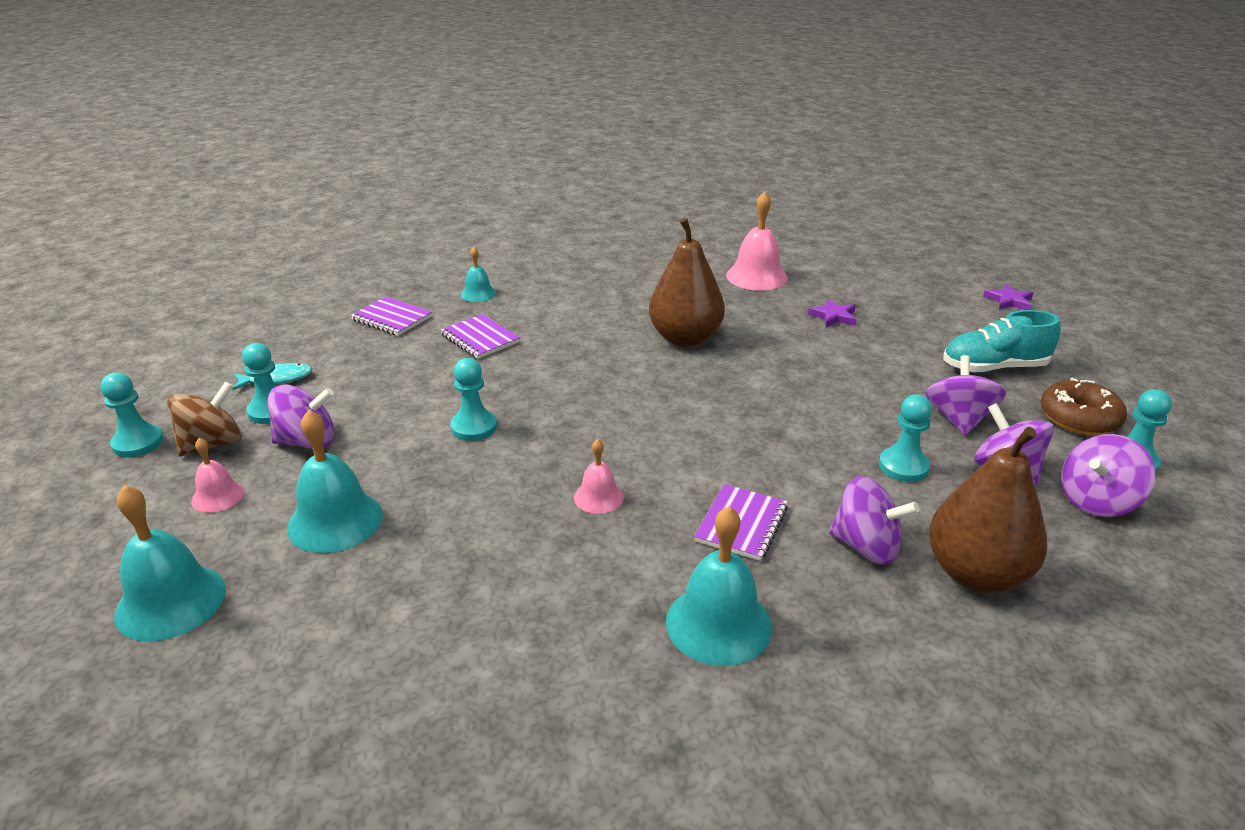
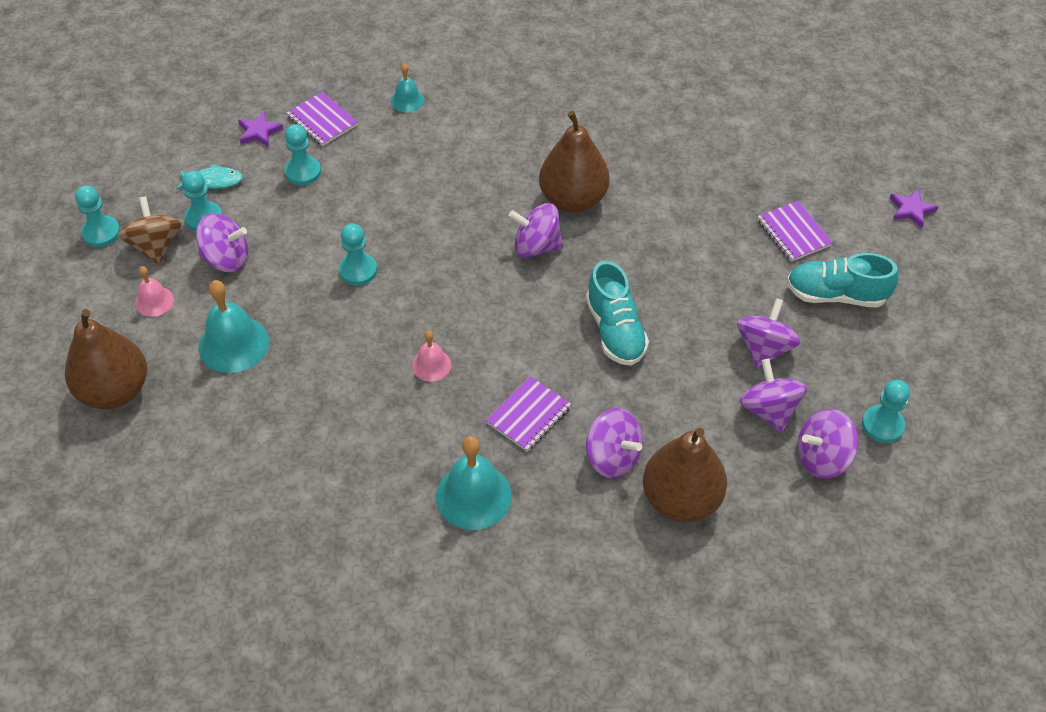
camera: 15 degrees right, 20 degrees up
turquoise bell [114,485,226,642] -> brown pear [65,309,147,409]
brown spinning top [167,382,242,457] -> brown spinning top turned 75 degrees counterclockwise [118,196,181,265]
purple notebook [440,314,520,359] -> purple notebook moved to [758,201,833,262]
pink bell [726,191,788,291] -> none
purple star [808,299,857,327] -> purple star moved to [238,111,283,147]
turquoise pawn [879,394,932,482] -> turquoise pawn moved to [284,124,321,185]
brown donut [1040,378,1127,435] -> none
none -> purple spinning top [509,203,563,258]
none -> turquoise shoe [586,261,649,366]

